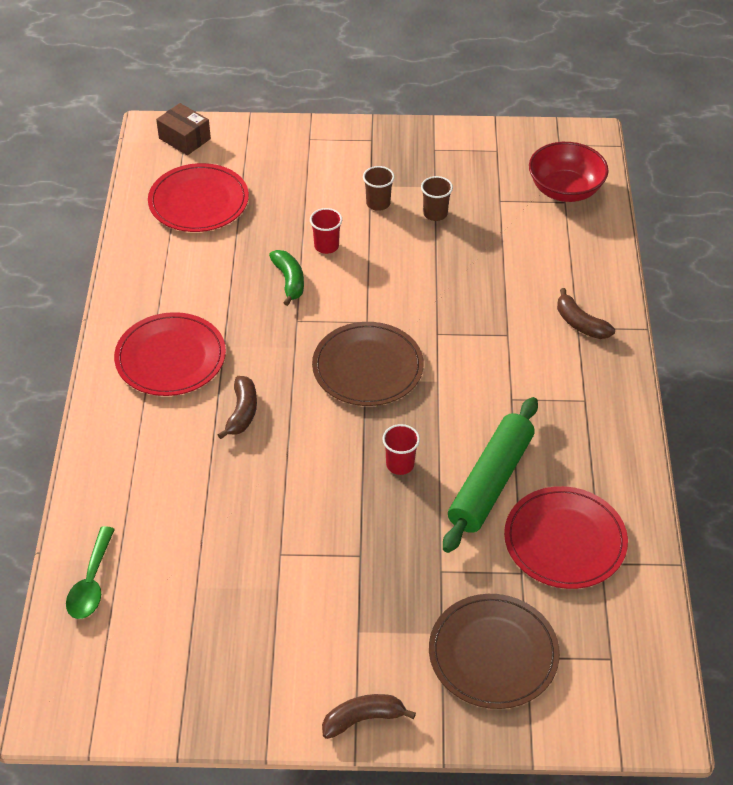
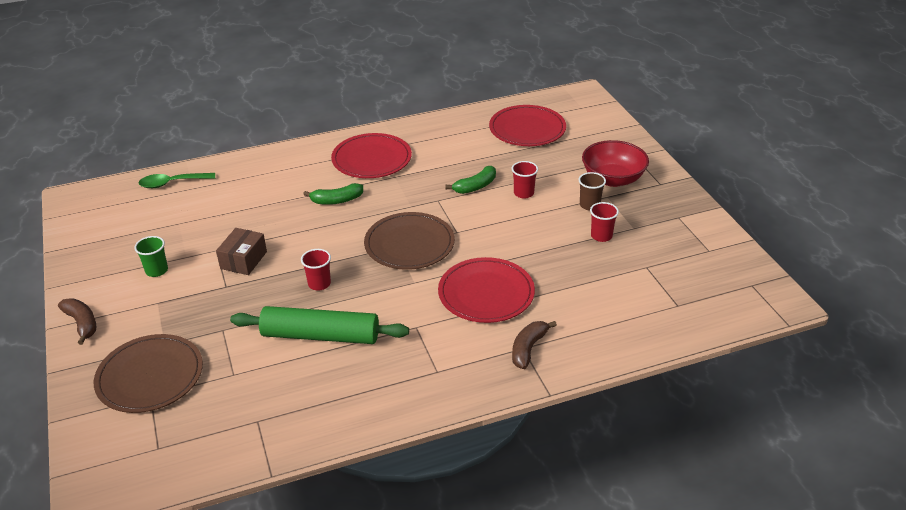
camera: 70 degrees right, 10 degrees down
brown box [156,103,211,155] -> brown box moved to [216,228,267,275]
brown banana [218,376,257,439] -> green banana [303,183,363,205]
brown cup [421,176,453,221] -> red cup [590,202,619,242]
red plate [504,486,628,589] -> red plate moved to [438,257,535,323]
red bowl [529,142,609,202] -> red bowl moved to [582,140,649,187]
none -> green cup [134,236,168,277]

